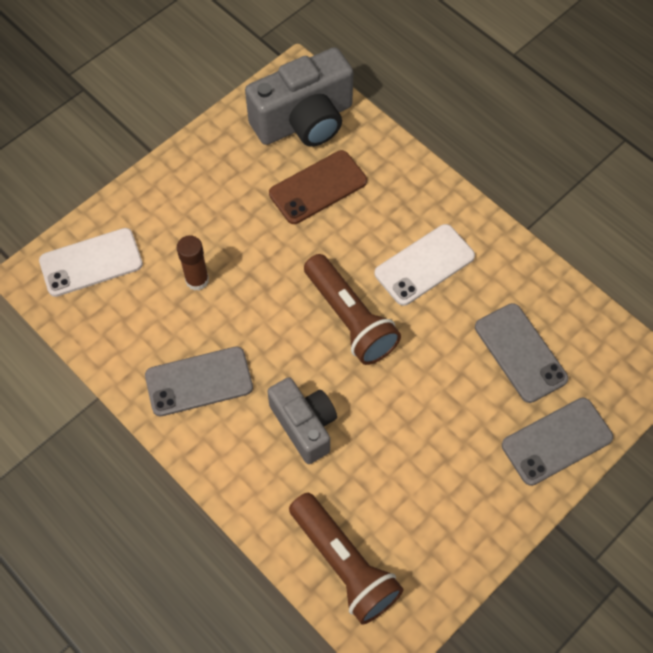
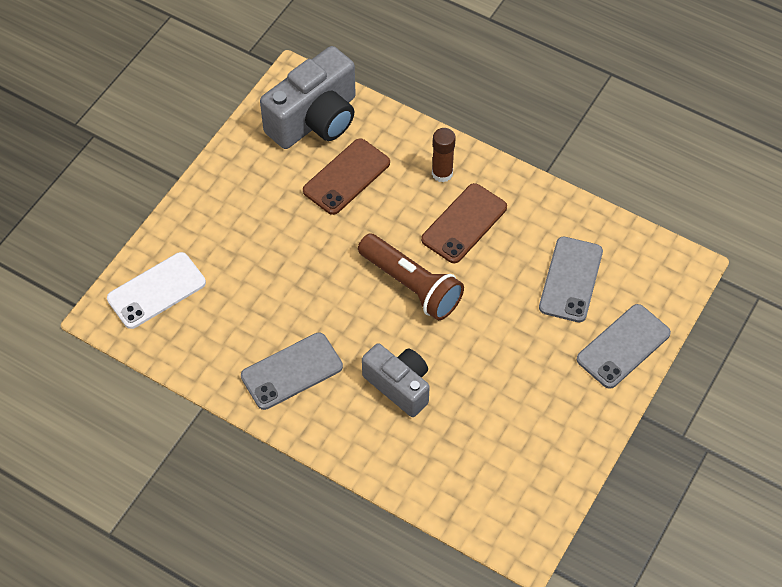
camera: 15 degrees left, 5 degrees down
brown glue stick [177,235,209,291] -> brown glue stick moved to [432,128,456,182]
brown flashlight [289,493,404,625] -> none
white phone [375,224,475,306] -> brown phone [421,183,507,263]
grey phone [475,303,568,403] -> grey phone turned 60 degrees clockwise [539,237,603,322]

